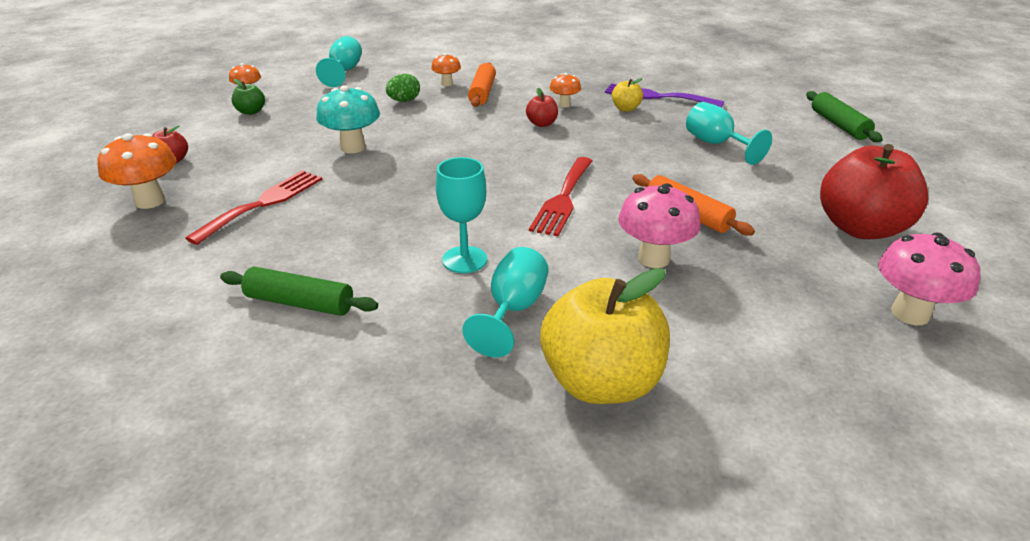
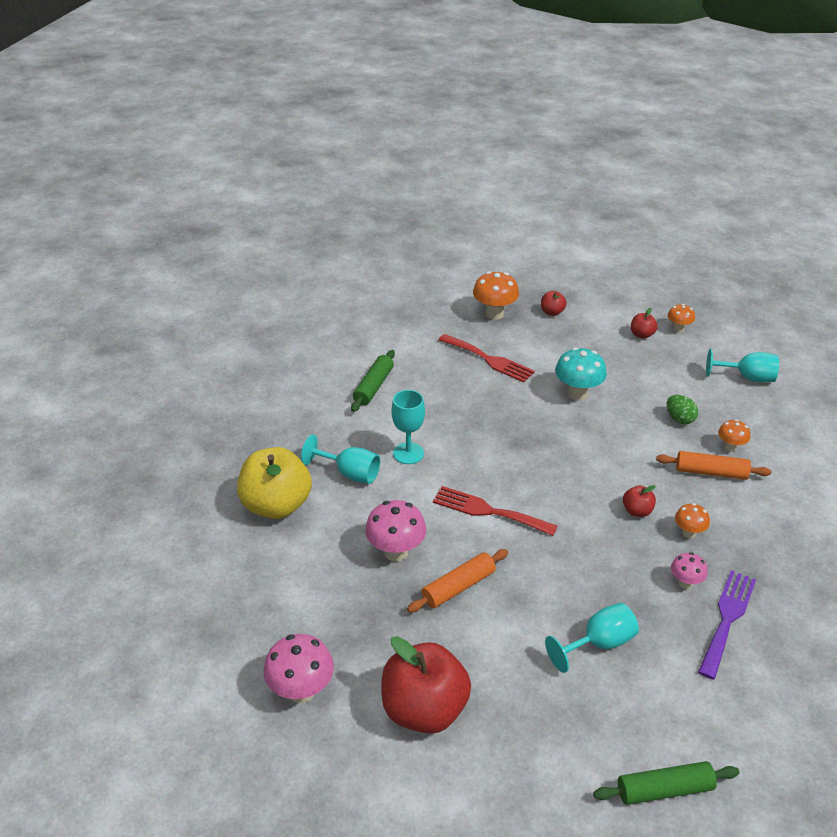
camera: 95 degrees right, 5 degrees up
green apple [232,79,265,115] -> red apple [631,308,658,339]
yellow apple [612,78,643,112] -> pink mushroom [671,552,708,589]

